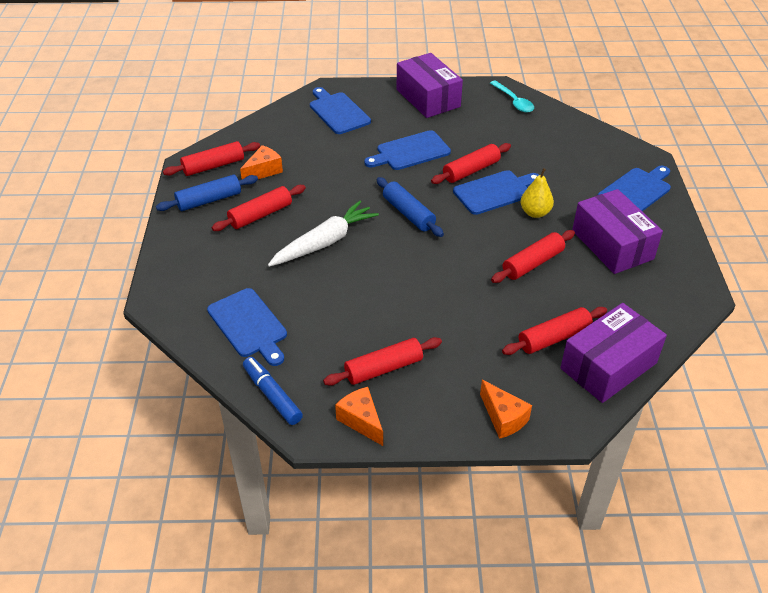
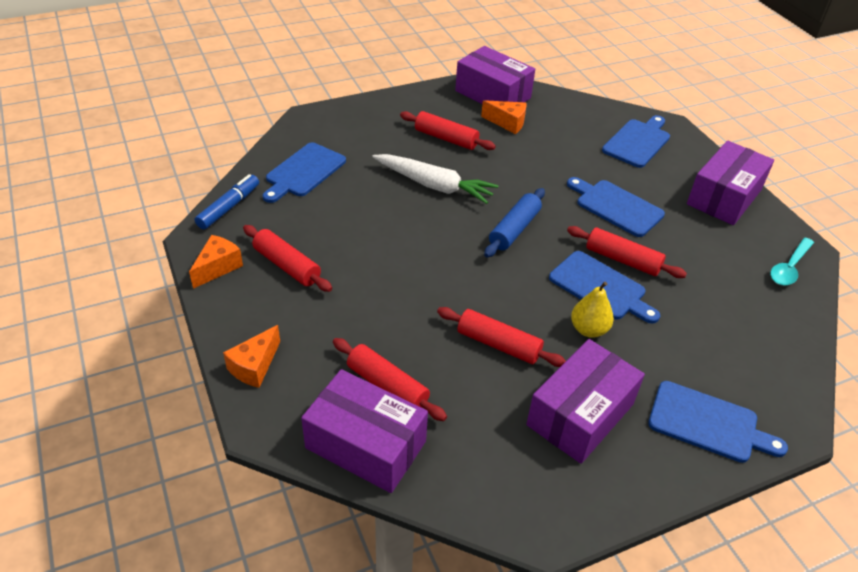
camera: 65 degrees right, 0 degrees up
blue rolling pin [156,175,258,211] -> none
red rolling pin [163,141,260,176] -> purple box [455,46,535,104]

